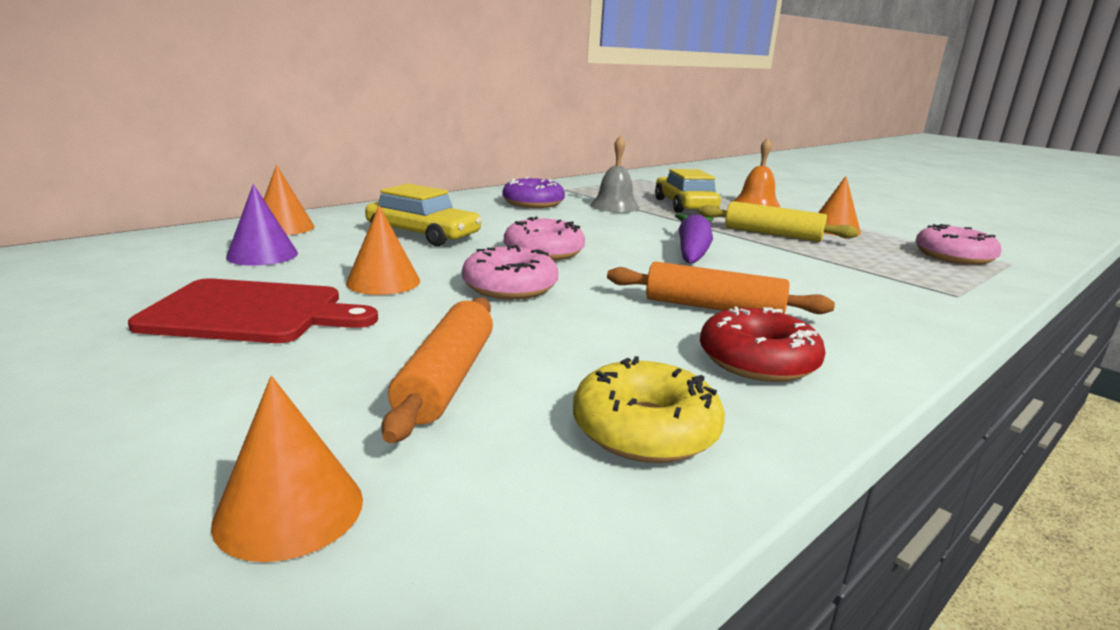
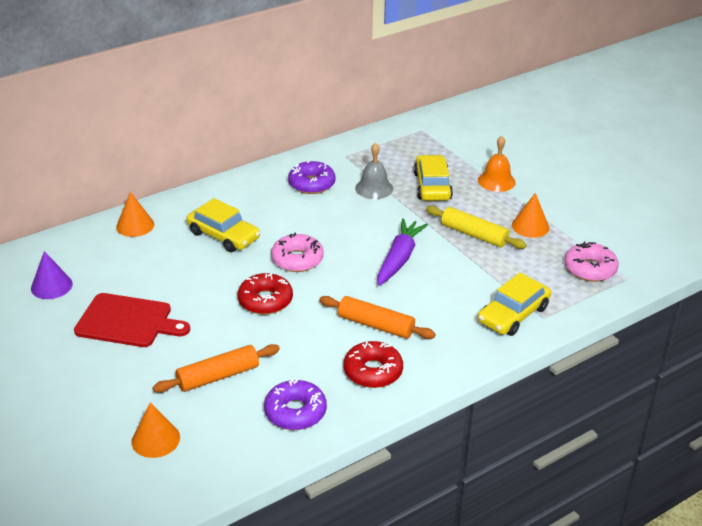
camera: 10 degrees right, 15 degrees up
purple cone [226,184,298,266] -> purple cone moved to [31,251,73,299]
orange cone [346,205,420,295] -> none
orange rolling pin [382,297,493,443] -> orange rolling pin turned 45 degrees clockwise [153,344,280,393]
pink donut [462,245,558,299] -> red donut [238,273,293,315]
yellow donut [573,356,725,463] -> purple donut [264,379,327,430]
none -> yellow car [478,273,551,336]

